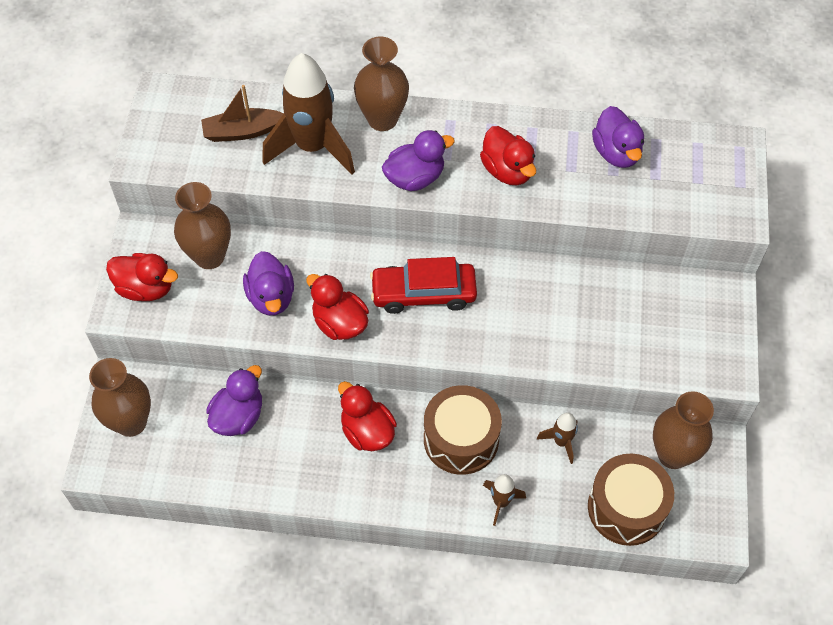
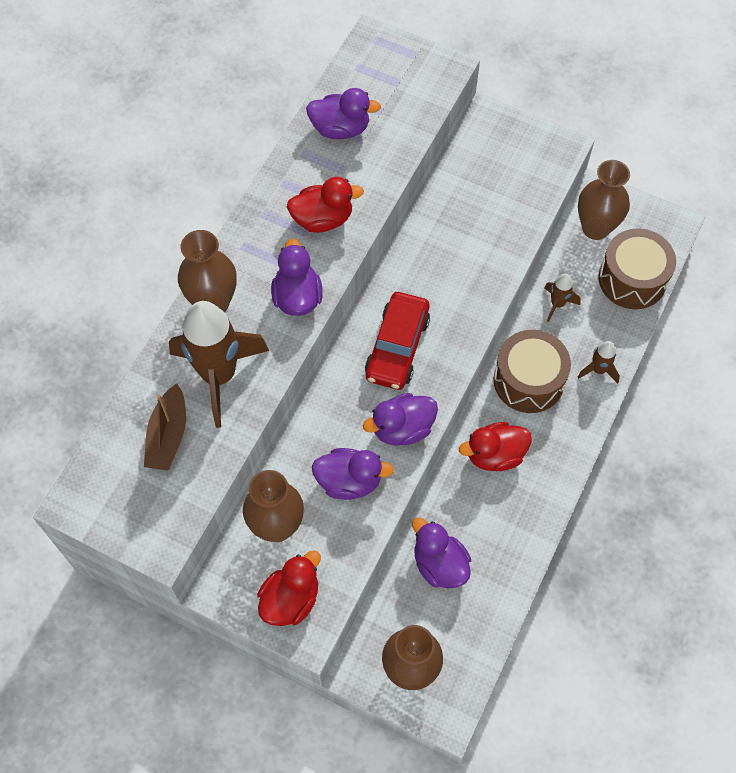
camera: 70 degrees left, 5 degrees up
red duck [306,274,369,340] -> purple duck [363,393,438,446]

